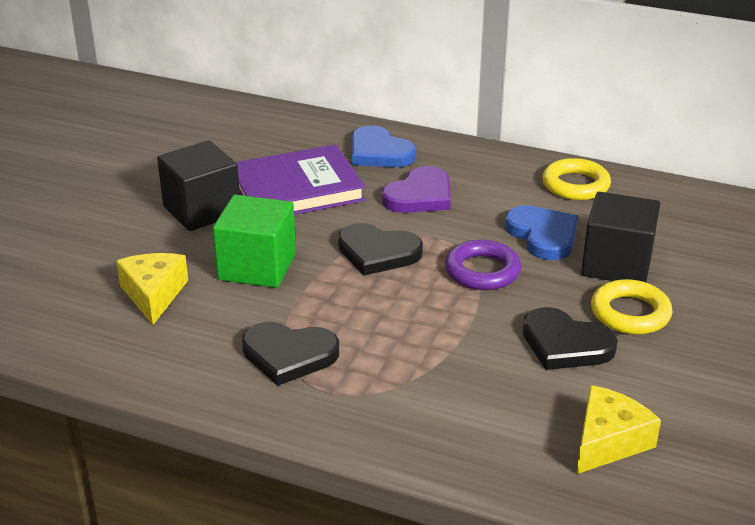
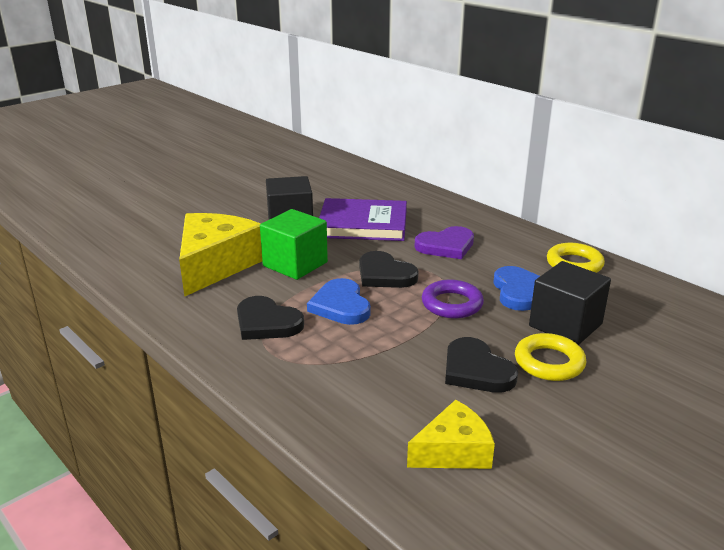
camera: 25 degrees right, 5 degrees down
yellow cheese [116,253,188,325] -> yellow cheese [179,213,262,297], size x1.75
blue heart [352,125,416,167] -> blue heart moved to [307,278,371,325]

